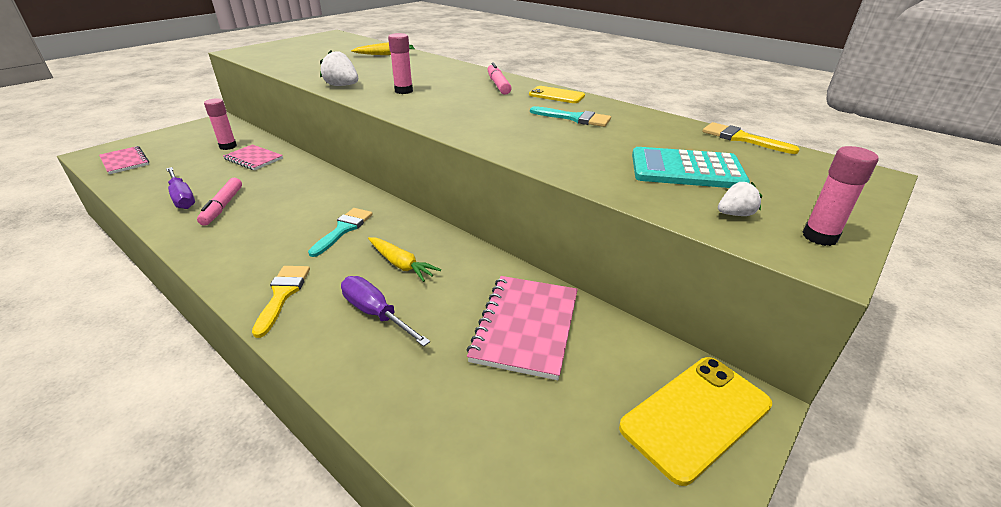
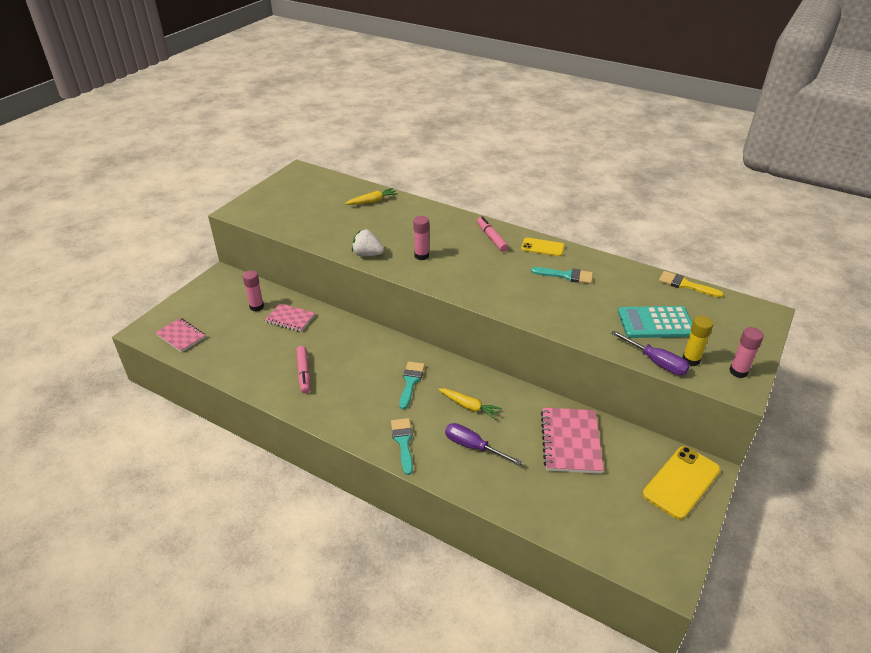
camera: 10 degrees left, 5 degrees up
purple screwdriver [166,167,195,209] -> purple screwdriver moved to [611,330,690,375]
yellow brush [252,266,310,338] -> turquoise brush [391,418,413,475]
white strawberry [718,182,762,216] -> yellow glue stick [682,316,713,366]

